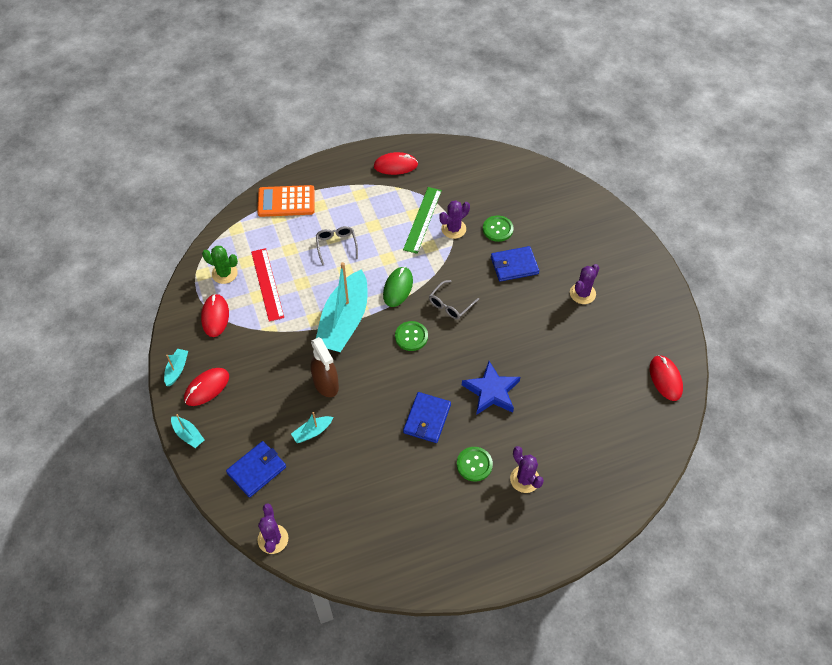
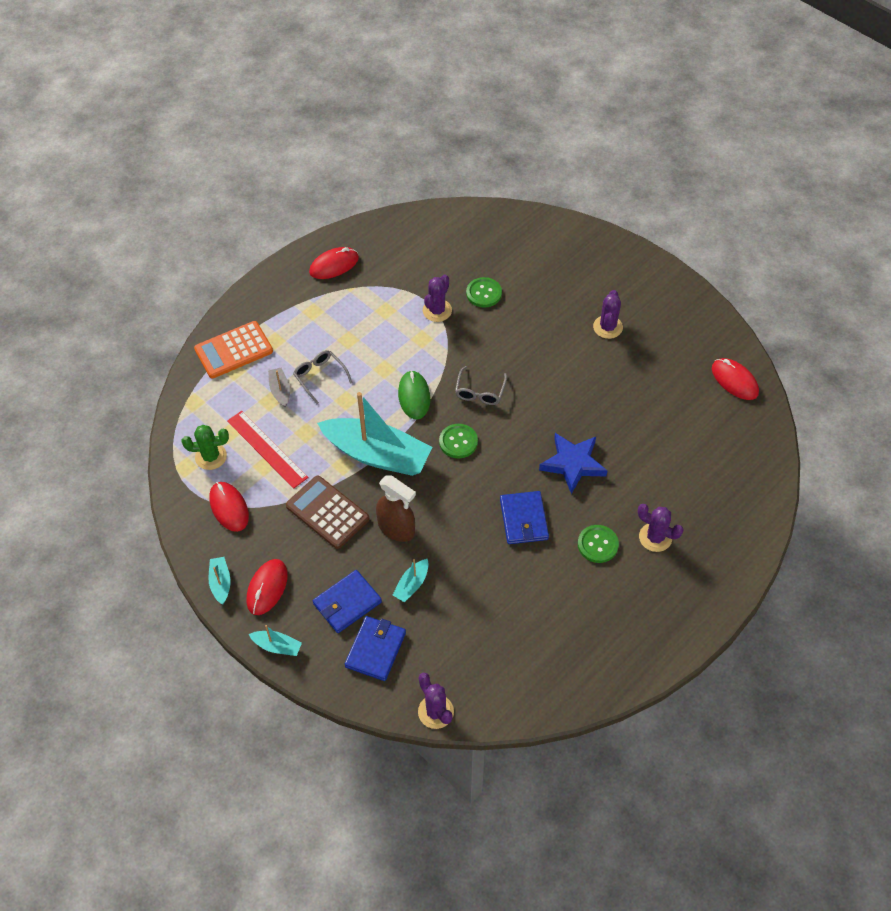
camera: 25 degrees left, 0 degrees up
turquoise boat [316,262,368,352] -> turquoise boat turned 60 degrees counterclockwise [317,392,433,476]
green ruler [403,187,442,254] -> none
blue wallet [491,246,539,282] -> blue wallet moved to [313,570,382,633]
none -> grey boat [268,368,290,407]
none -> brown calculator [286,475,369,549]

